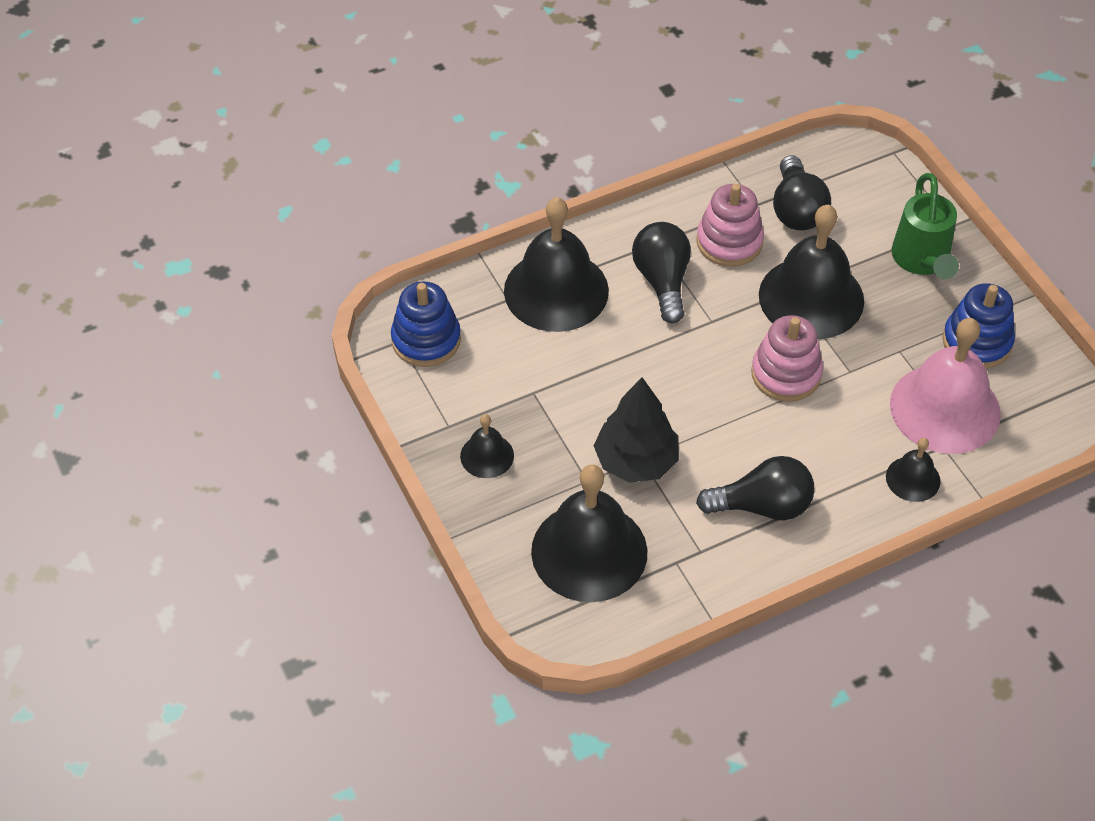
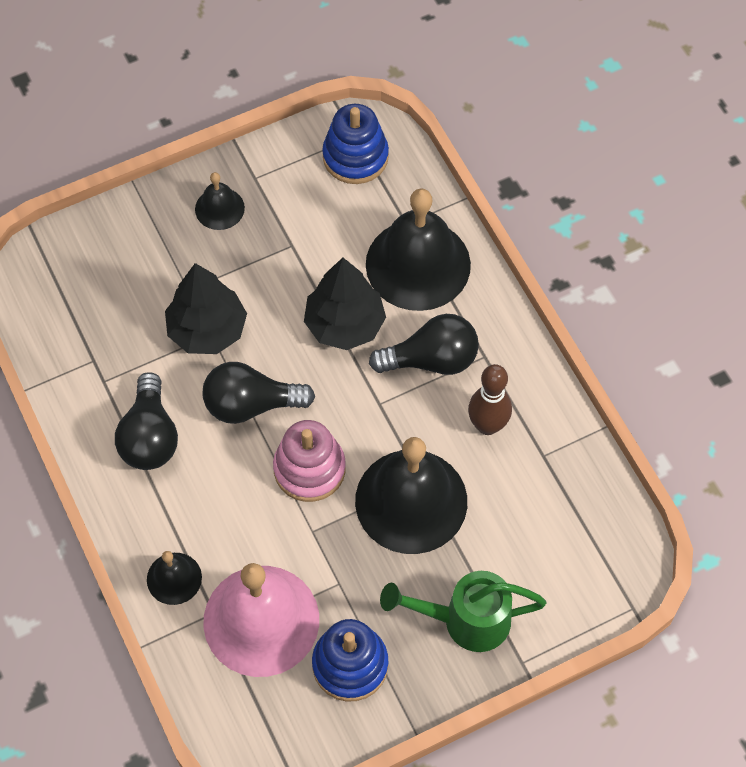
camera: 90 degrees right, 10 degrees up
black bell [531,465,647,602] -> none
pink stacking toy [696,184,764,267] -> brown bowling pin [468,364,512,435]
black light bulb [773,155,831,230] -> black light bulb moved to [203,362,315,424]
none -> black tree [304,257,386,350]

